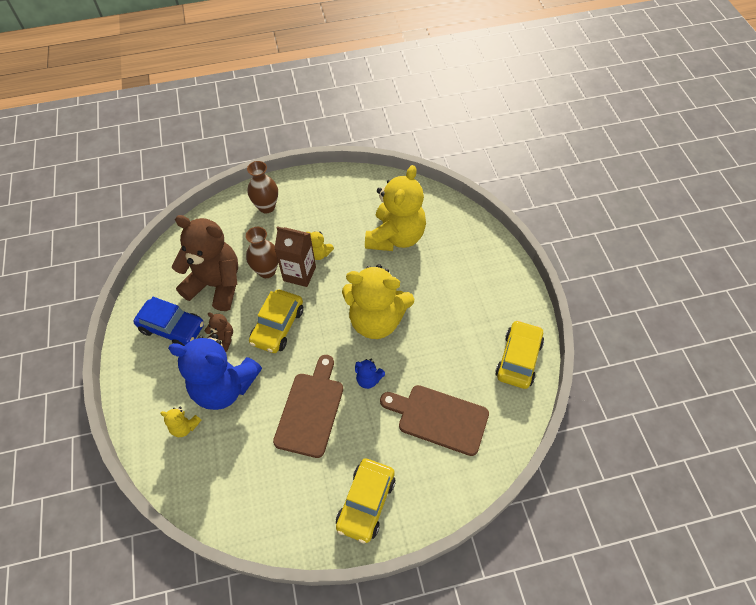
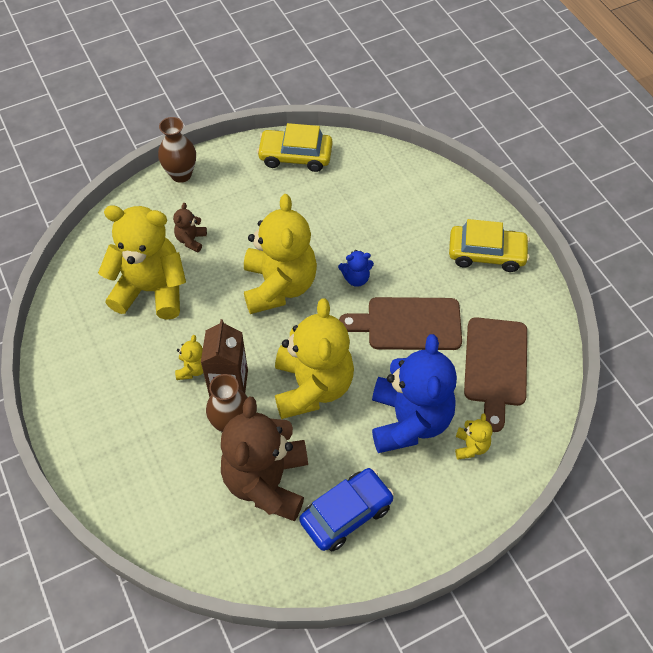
camera: 105 degrees left, 0 degrees up
blue car [133,297,204,346] -> blue car turned 45 degrees clockwise [299,468,394,552]
brown teddy bear [205,312,233,352] -> brown teddy bear moved to [173,203,207,252]
brown vase [247,161,278,213] -> brown vase moved to [158,117,196,183]
yellow car [249,290,304,353] -> yellow teddy bear [275,299,354,419]
blue teddy bear [355,359,385,389] -> blue teddy bear turned 75 degrees clockwise [338,250,374,287]
brown cutting board [380,385,489,456] -> brown cutting board moved to [464,317,527,432]

